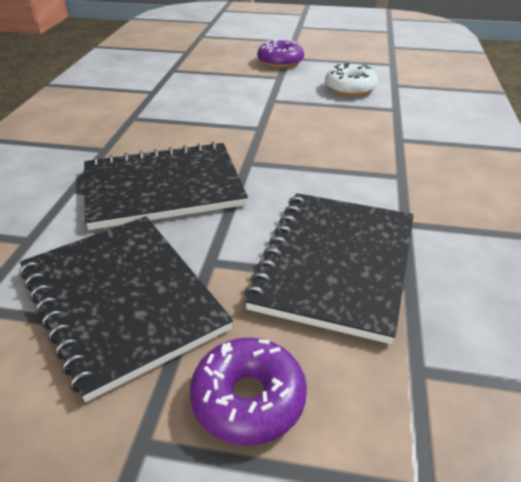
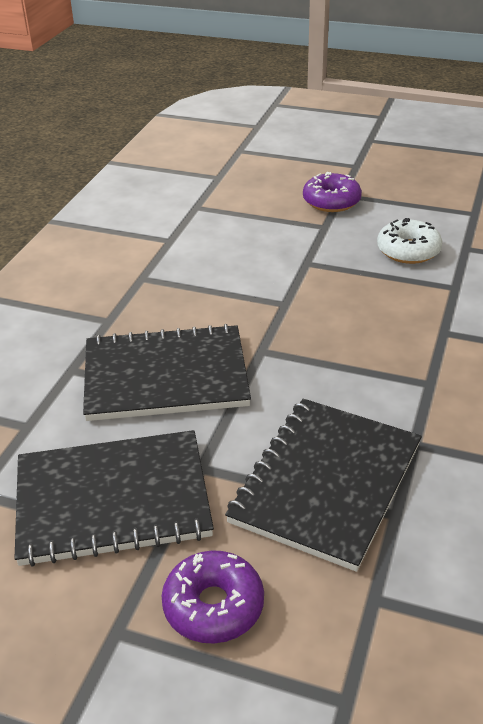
camera: 10 degrees right, 0 degrees up
black notebook [19,216,233,402] -> black notebook turned 75 degrees counterclockwise [14,430,214,567]

